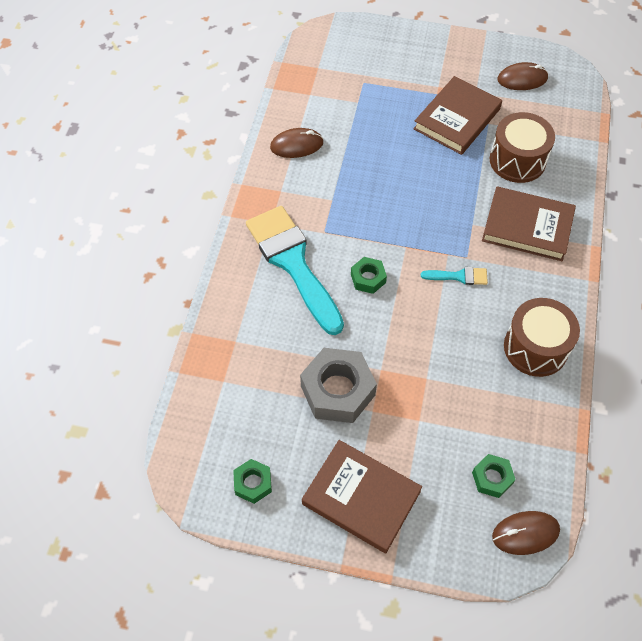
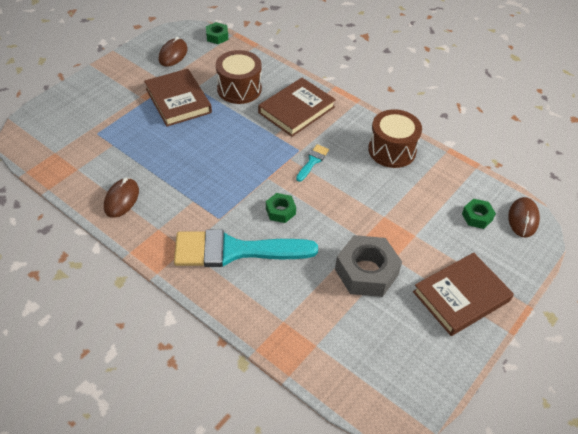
camera: 65 degrees left, 10 degrees down
green nut [233,459,272,504] -> green nut moved to [206,22,228,44]

